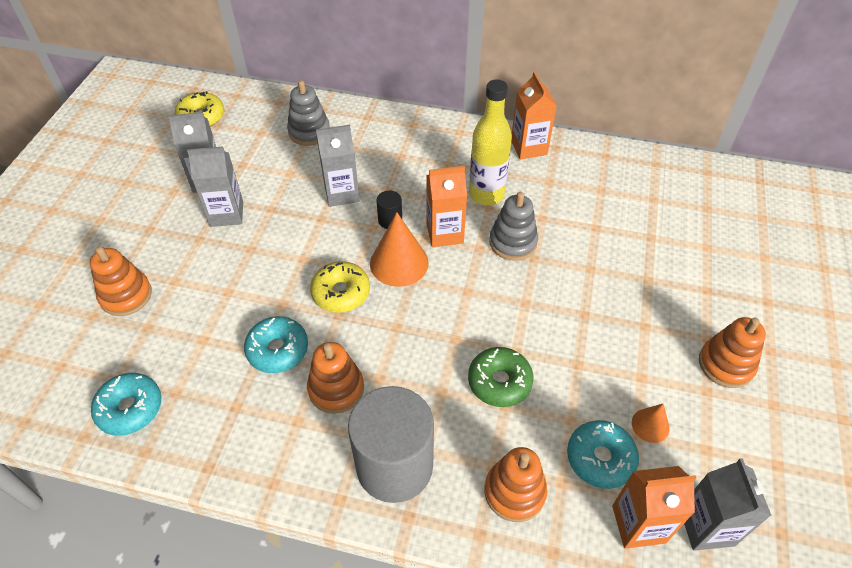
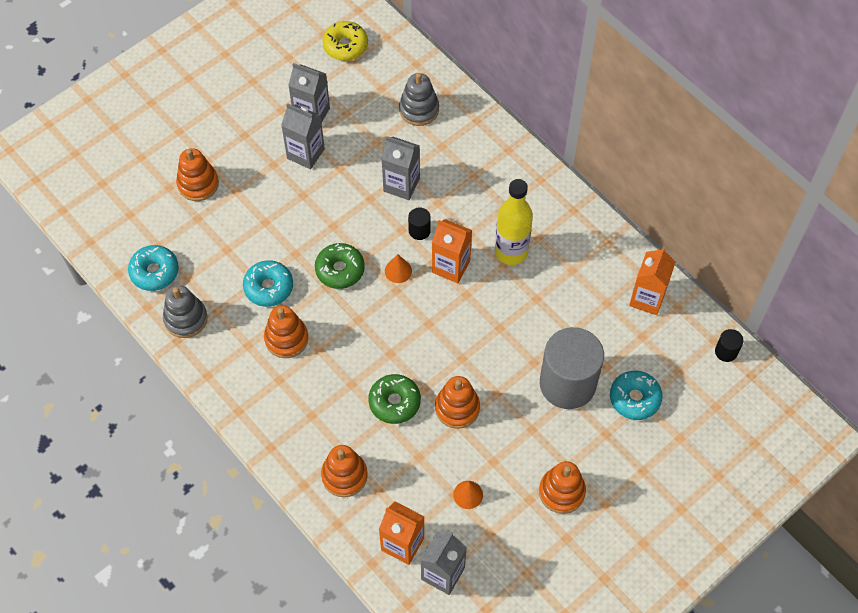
camera: 35 degrees right, 10 degrees up
yellow donut [310,261,370,313] -> green donut [315,243,365,289]
grey cylinder [348,386,434,503] -> grey cylinder moved to [540,327,604,409]
orange cone [370,212,429,287] -> orange cone [385,254,412,283], size x0.54
grey stacking toy [489,192,538,261] -> grey stacking toy moved to [163,285,208,338]
orange carton [511,72,557,159] -> orange carton moved to [629,247,676,315]
turquoise donut [567,420,639,489] -> turquoise donut moved to [610,371,663,420]
none -> orange stacking toy [435,376,480,429]
none -> black cylinder [715,329,744,362]

